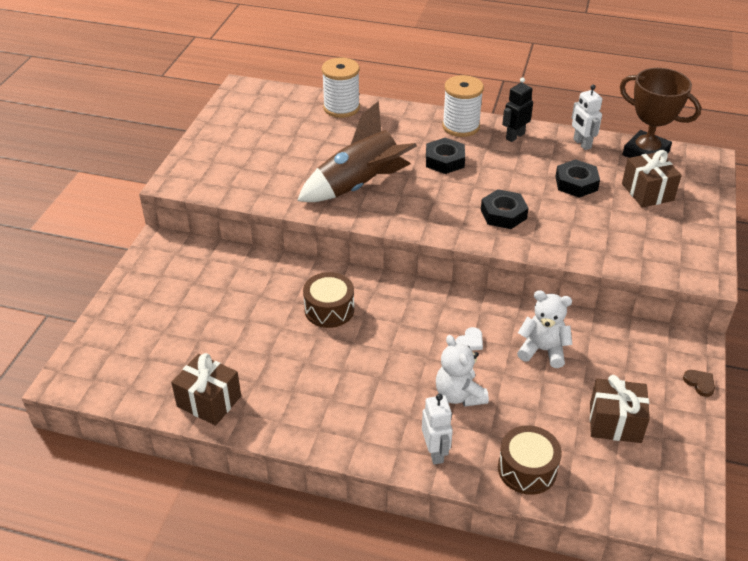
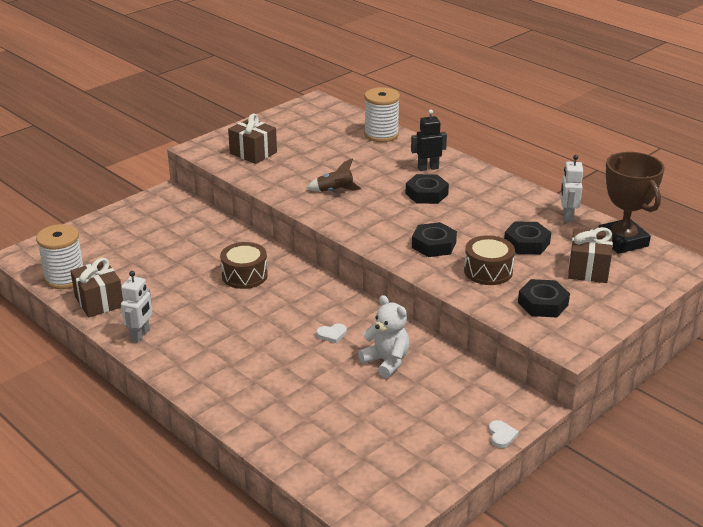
camera: 30 degrees right, 10 degrees down
brown rocket [297,101,417,202] -> brown rocket [306,158,362,192], size x0.46
white robot [422,394,453,465] -> white robot moved to [121,271,152,342]
white teddy bear [436,335,489,407] -> none
white spool [442,75,484,137] -> white spool moved to [36,224,83,289]
brown drum [498,425,562,495] -> brown drum moved to [464,235,515,285]
black robot [502,77,533,142] -> black robot moved to [411,109,447,171]
brown gift [590,375,650,443] -> brown gift moved to [228,114,277,164]
brown heart [683,370,715,397] -> white heart [489,420,519,448]
none -> black nut [518,279,570,317]

